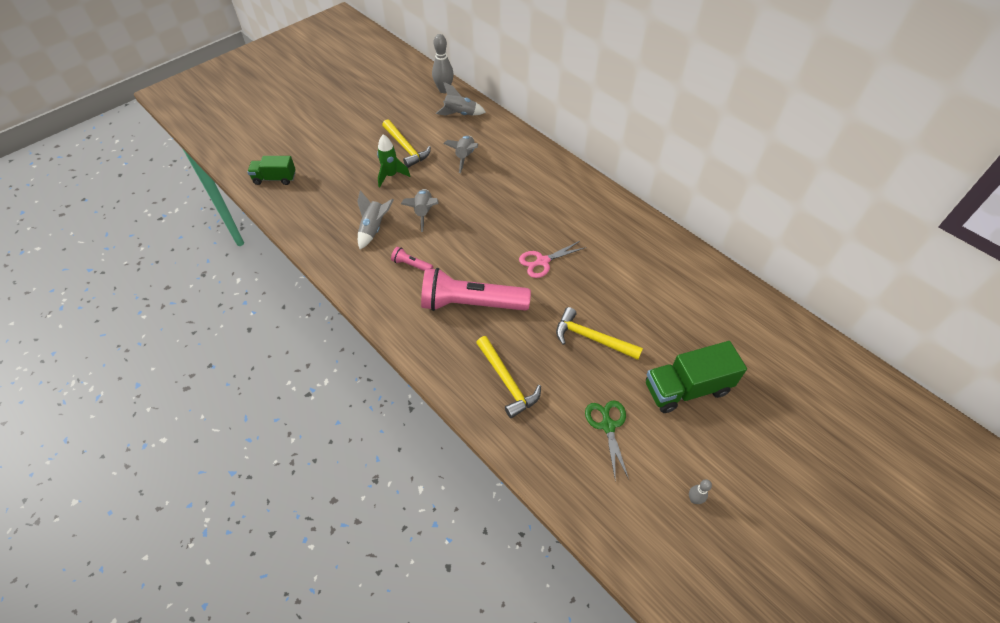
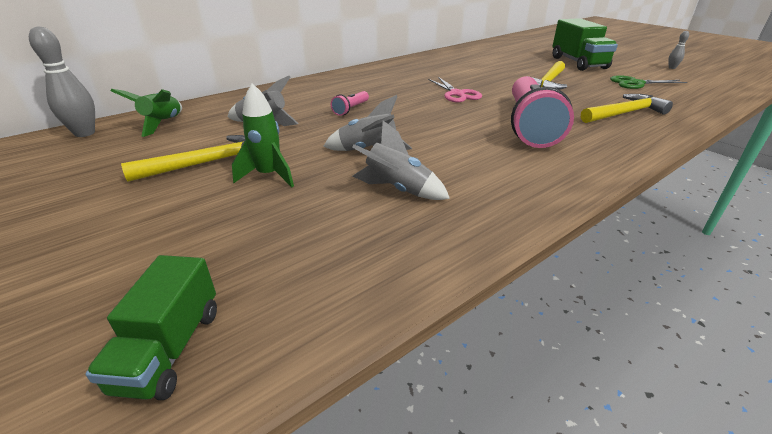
camera: 85 degrees left, 20 degrees down
pink flashlight [391,247,433,271] -> pink flashlight moved to [331,91,369,116]
grey rocket [436,82,486,116] -> green rocket [111,89,182,137]

